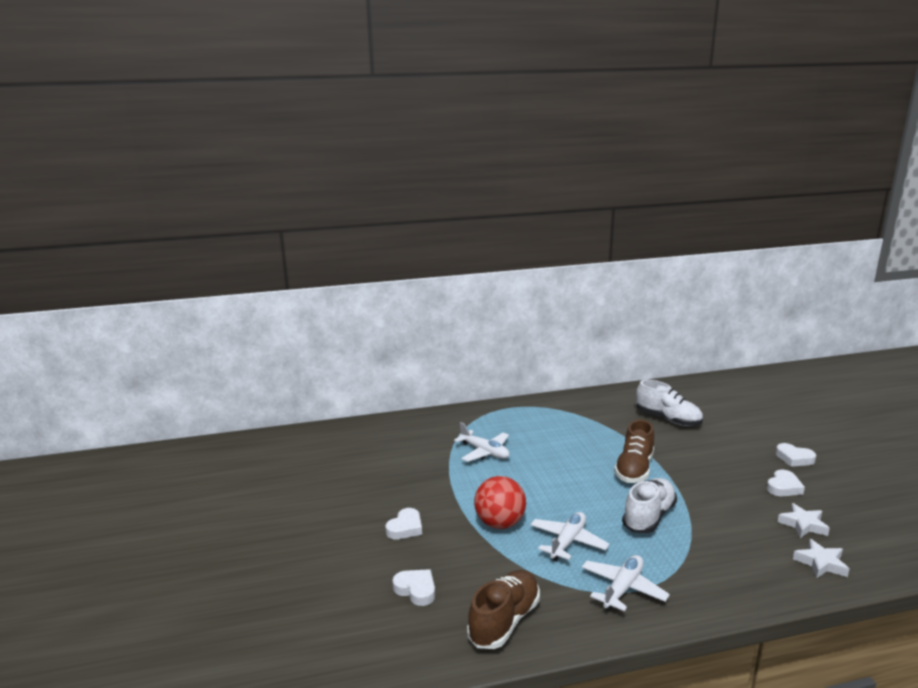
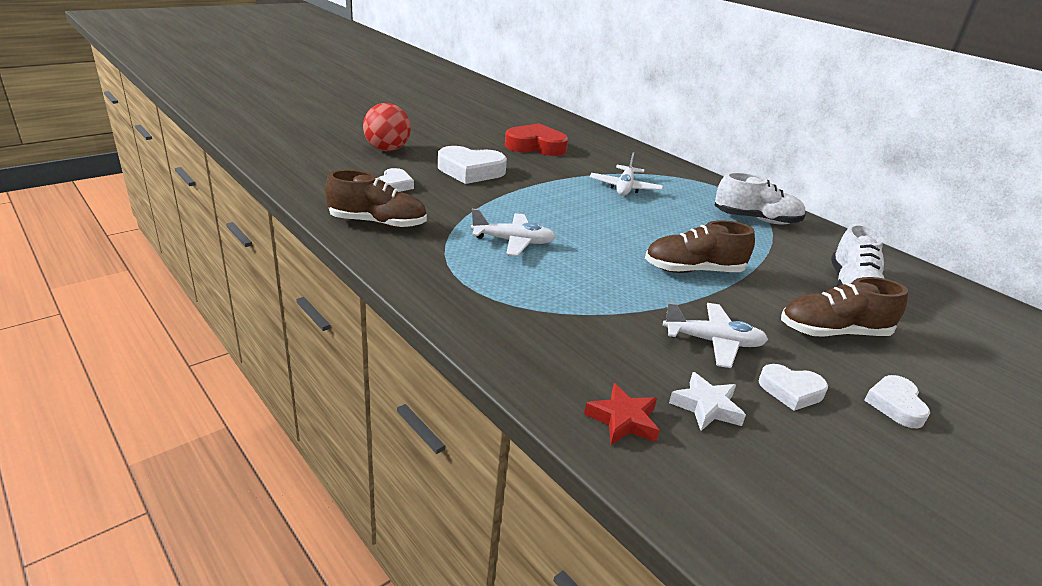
camera: 60 degrees right, 10 degrees up
white heart [386,508,422,540] -> white heart [438,146,507,184], size x1.76
red ball [474,476,526,529] -> red ball moved to [363,103,411,151]
white plane [582,555,670,612] -> white plane moved to [663,302,768,368]
white shoe [622,478,677,533] -> white shoe moved to [715,172,806,224]
white star [793,539,849,578] -> red star [584,383,659,445]
none -> red heart [505,123,568,156]
none -> brown shoe [781,277,908,337]

